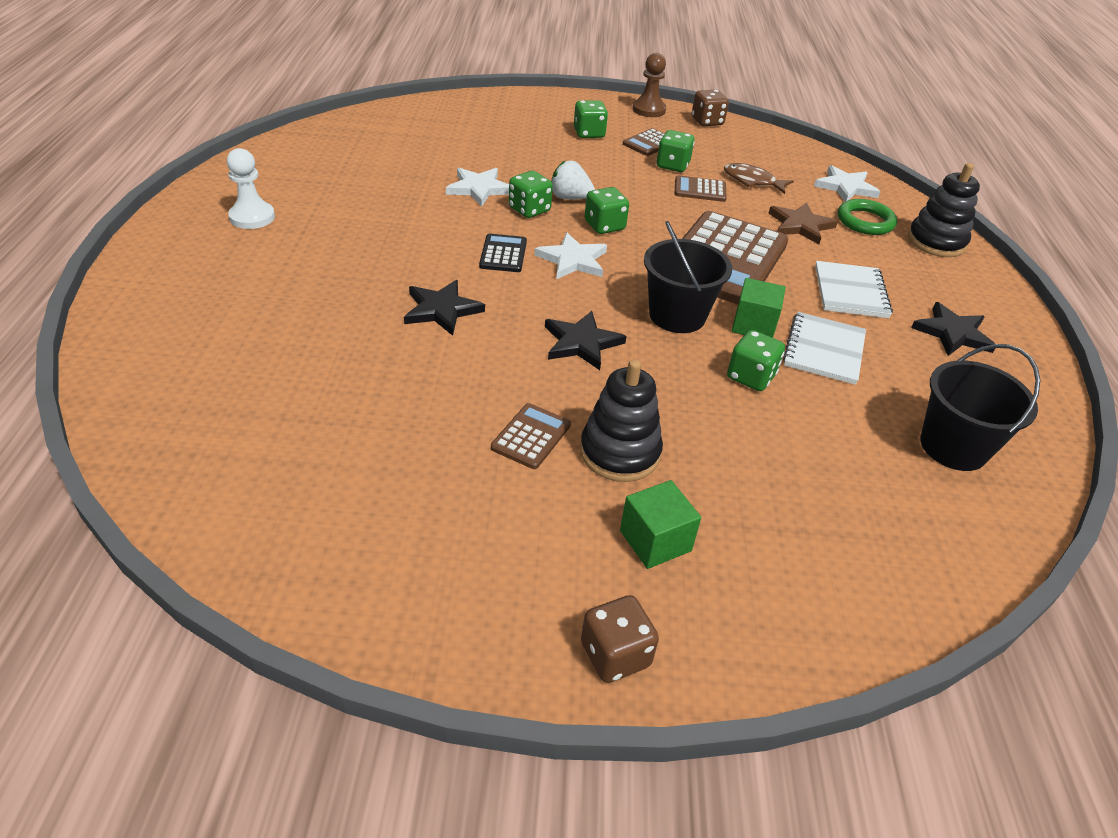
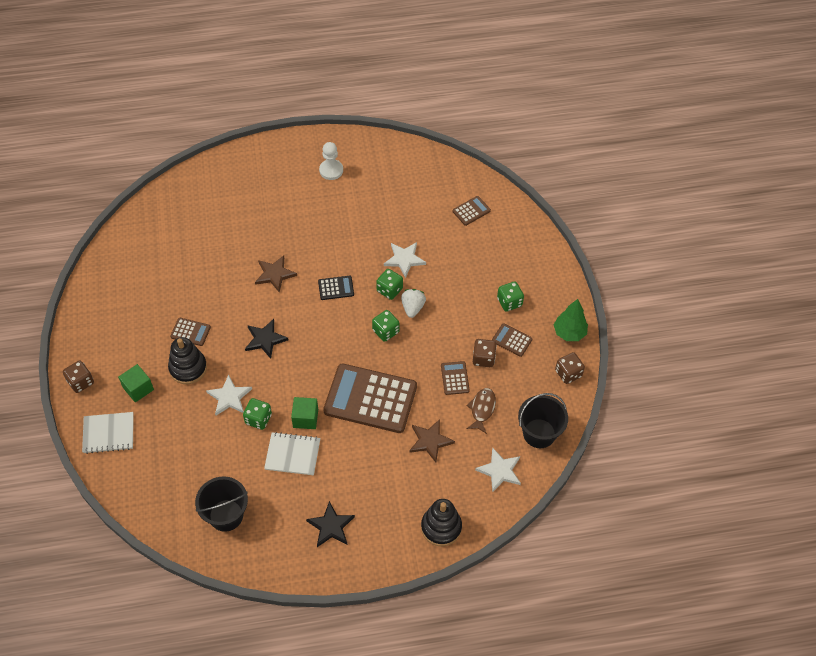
camera: 80 degrees right, 15 degrees up
black star [404,280,485,336] -> brown star [255,255,297,293]
white star [534,232,607,280] -> white star moved to [206,375,252,415]
brown pawn [632,53,666,117] -> green tree [554,299,588,341]
black bucket [644,221,732,333] -> black bucket moved to [518,393,568,448]
green dice [657,130,695,172] -> brown dice [473,339,497,367]
white notebook [815,261,893,318] -> white notebook moved to [82,412,134,454]
green ring [838,199,897,235] -> none
none -> brown calculator [453,196,491,226]

